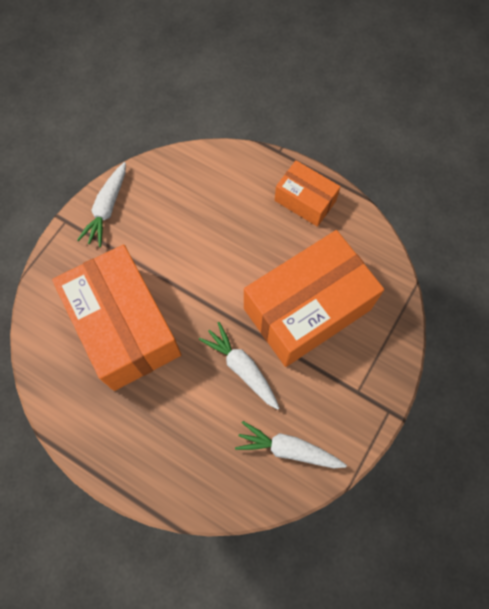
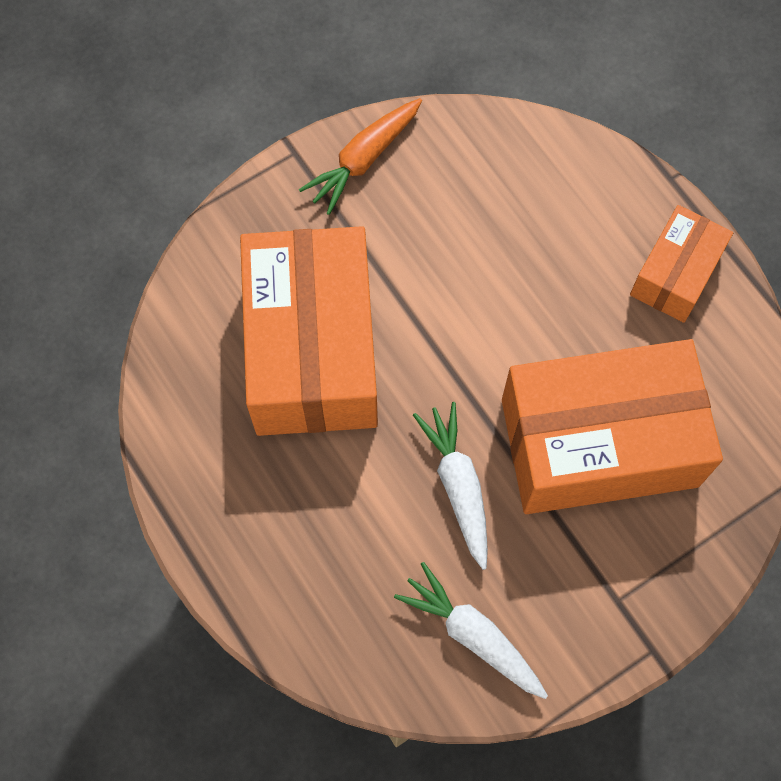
camera: 25 degrees right, 0 degrees up
white carrot [77,162,126,247] -> orange carrot [299,98,422,215]
orange box [275,160,341,227] -> orange box turned 60 degrees clockwise [630,205,733,323]

